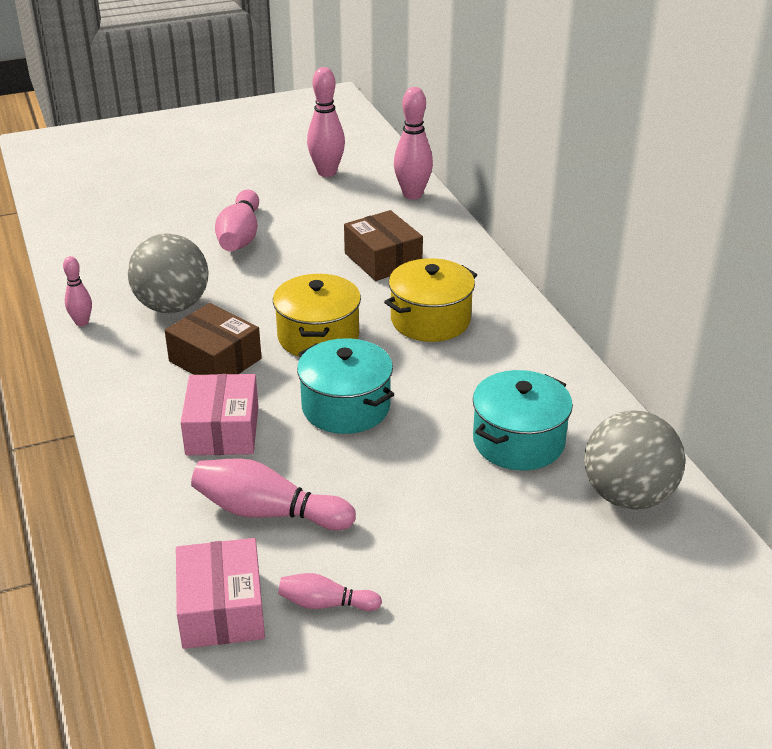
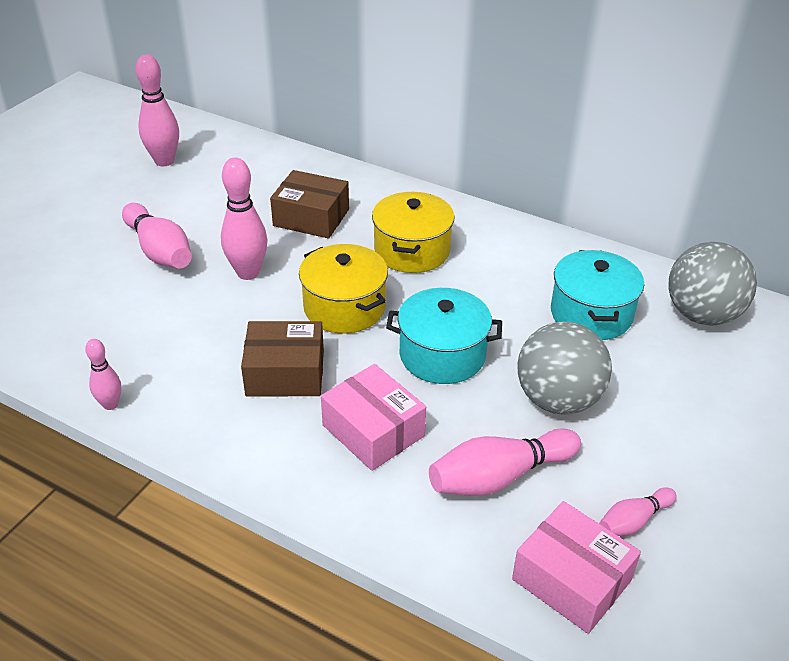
camera: 40 degrees left, 5 degrees up
grey ball [128,233,209,313] -> grey ball moved to [517,321,612,415]
pink bowling pin [394,87,433,200] -> pink bowling pin moved to [221,158,268,280]

